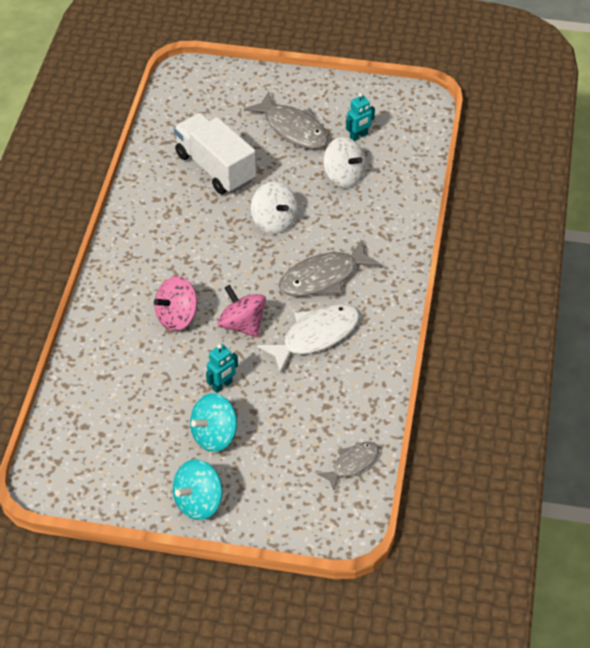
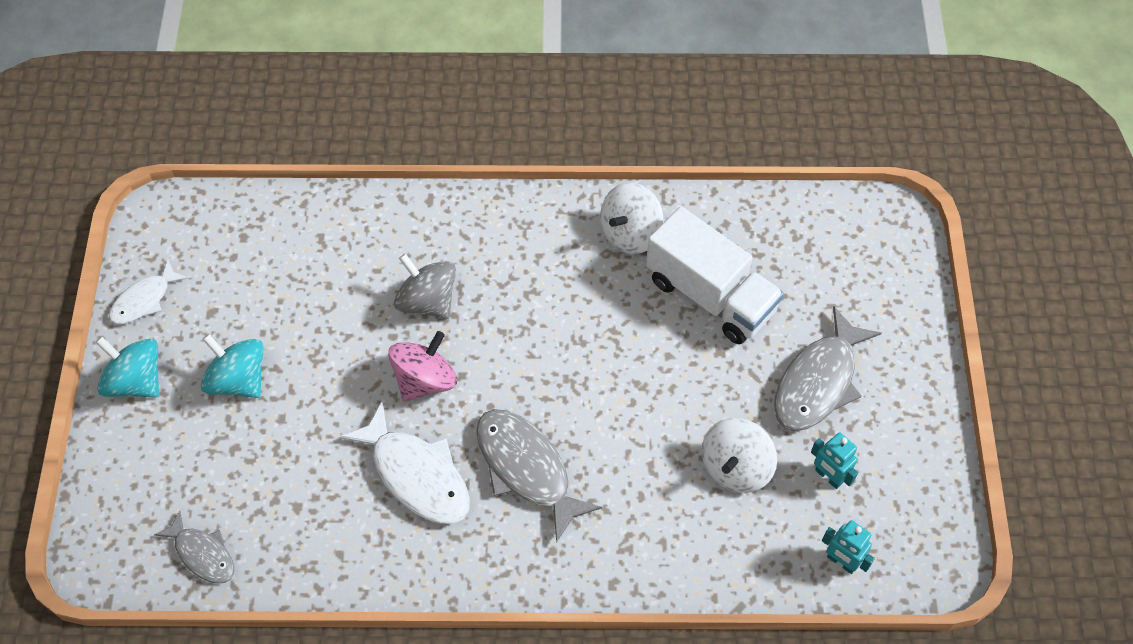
camera: 80 degrees right, 10 degrees up
pink spinning top [154,276,197,331] -> grey spinning top [394,253,456,319]
white truck [174,113,256,194] -> white truck turned 90 degrees clockwise [646,207,784,344]
turquoise robot [206,344,238,393] -> turquoise robot moved to [822,520,875,574]
white spinning top [251,182,298,234] -> white spinning top moved to [600,182,664,254]
none -> white fish [109,260,189,324]

